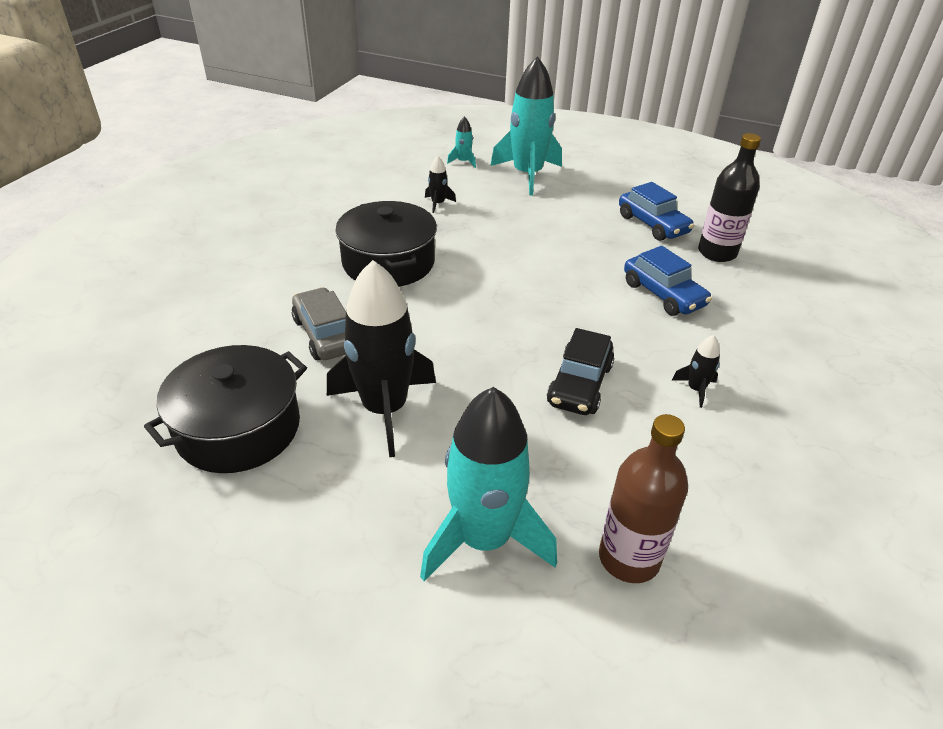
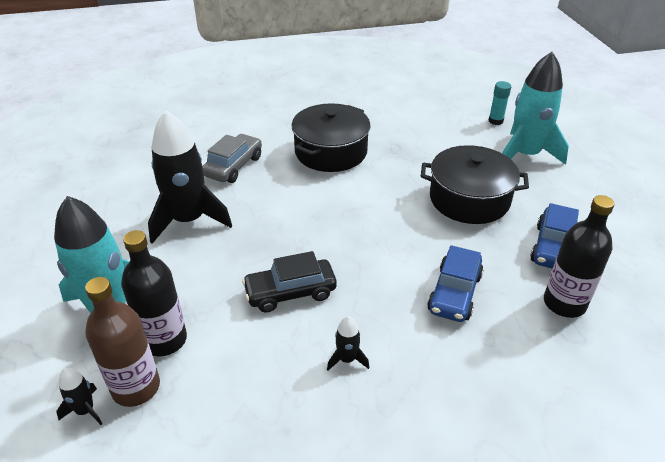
camera: 55 degrees right, 0 degrees up
black pot [144,345,307,473] -> black pot moved to [421,145,529,224]
black rocket [425,156,456,213] -> black rocket moved to [56,368,102,425]
turquoise rocket [447,116,476,168] -> turquoise glue stick [489,81,511,125]
none -> black bottle [121,230,187,357]

